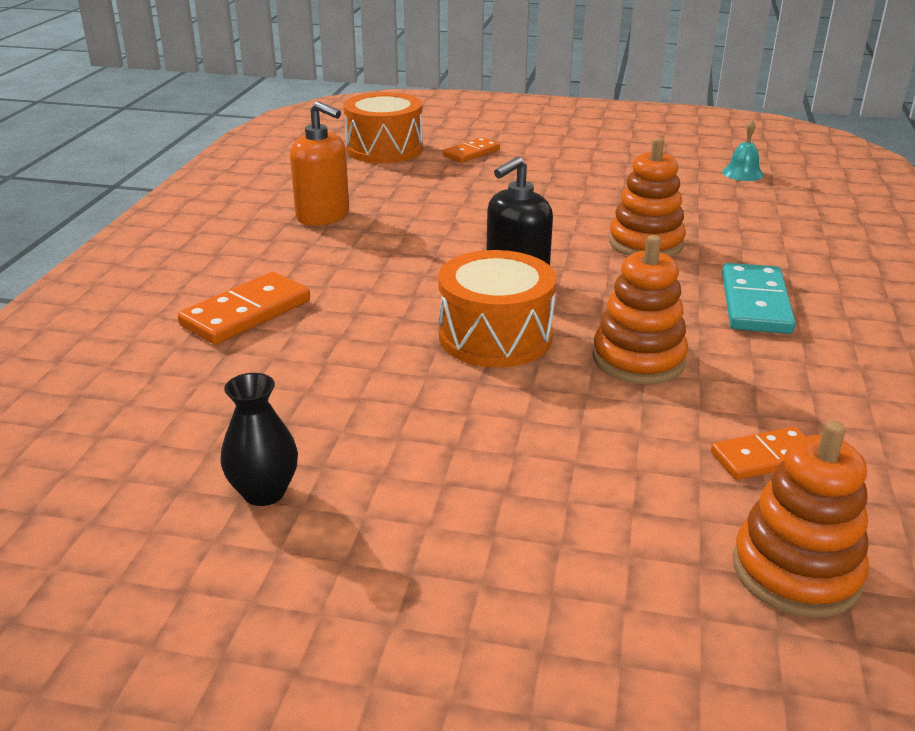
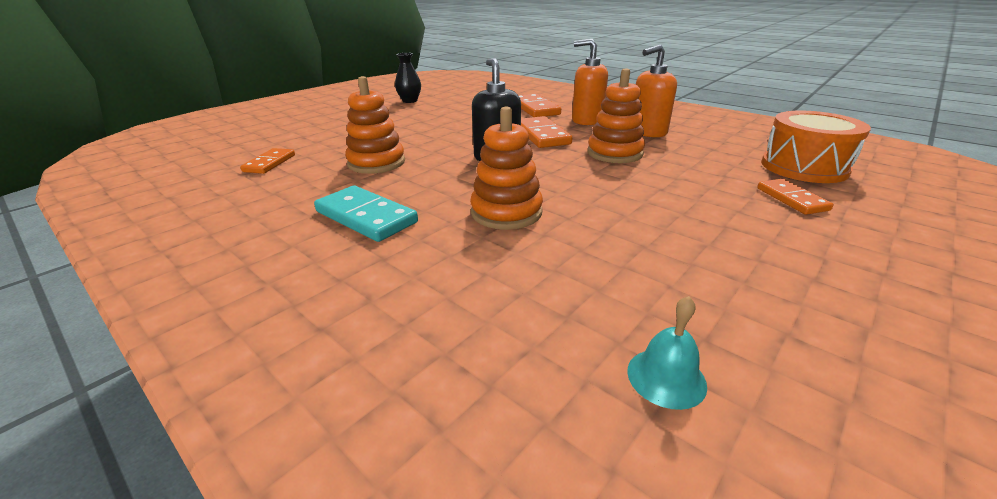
camera: 120 degrees right, 0 degrees up
orange drum [438,250,557,368] -> none
orange stacking toy [733,421,869,618] -> orange stacking toy moved to [587,68,645,163]
none -> orange domino [521,116,572,148]
none -> orange soap dispenser [572,39,608,125]

